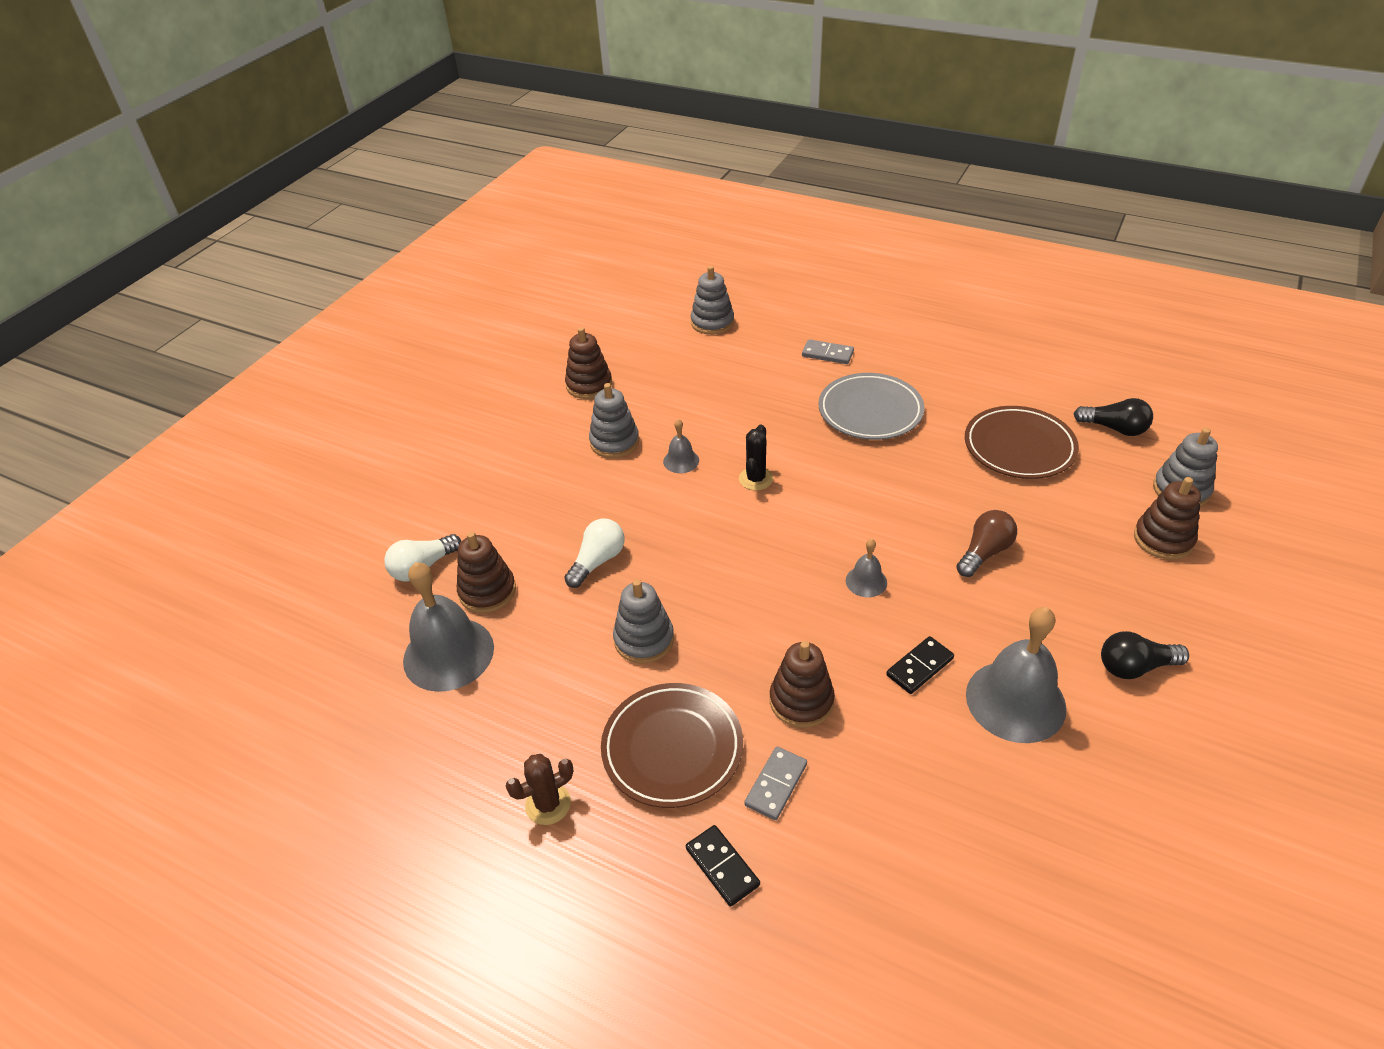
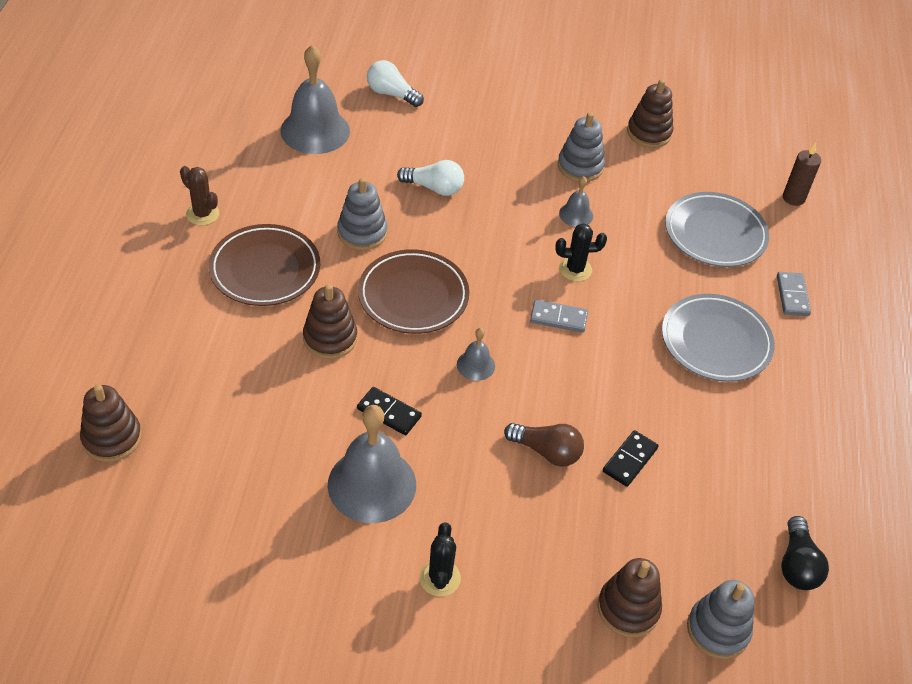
camera: 65 degrees right, 5 degrees up
brown stacking toy [457,532,516,613] -> brown stacking toy moved to [80,384,142,462]
black domino [686,825,760,907] -> black domino moved to [603,430,659,487]
grey stacking toy [691,266,734,335] -> brown candle [783,142,821,206]
grey domino [744,747,807,820] -> grey domino moved to [530,299,588,333]
brown plate [965,406,1079,479] -> brown plate moved to [358,249,469,334]
black light bulb [1101,631,1189,679] -> black cactus [419,522,461,597]
none -> grey plate [665,192,769,267]

